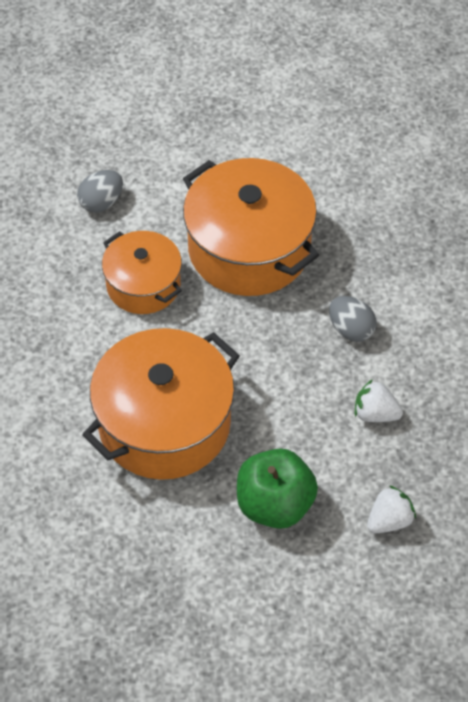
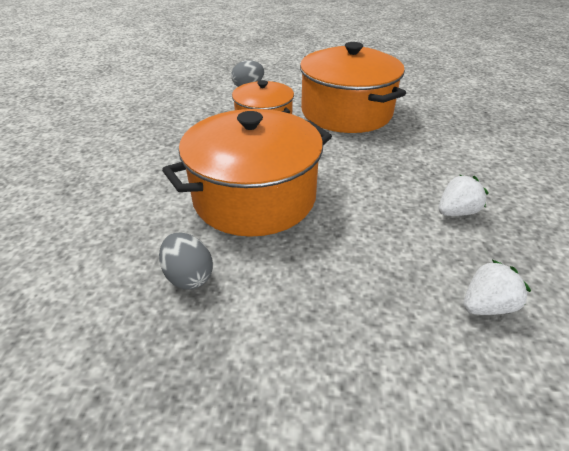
camera: 10 degrees right, 15 degrees down
green apple [237,449,318,529] -> none
grey egg [329,296,377,342] -> grey egg moved to [159,232,213,289]
white strawberry [355,379,403,422] -> white strawberry turned 120 degrees clockwise [438,175,488,216]

